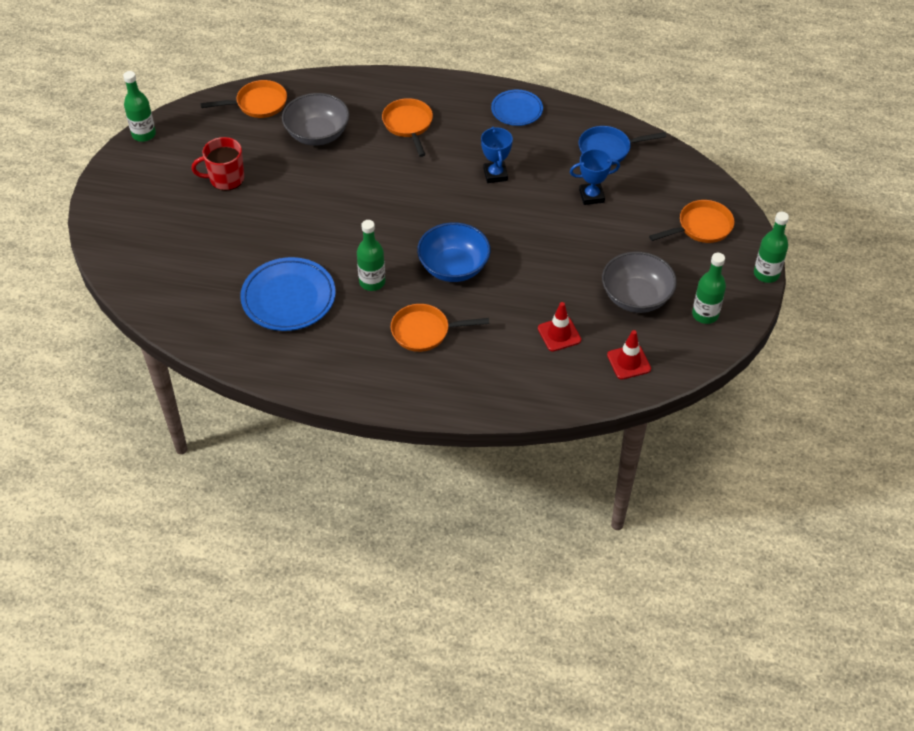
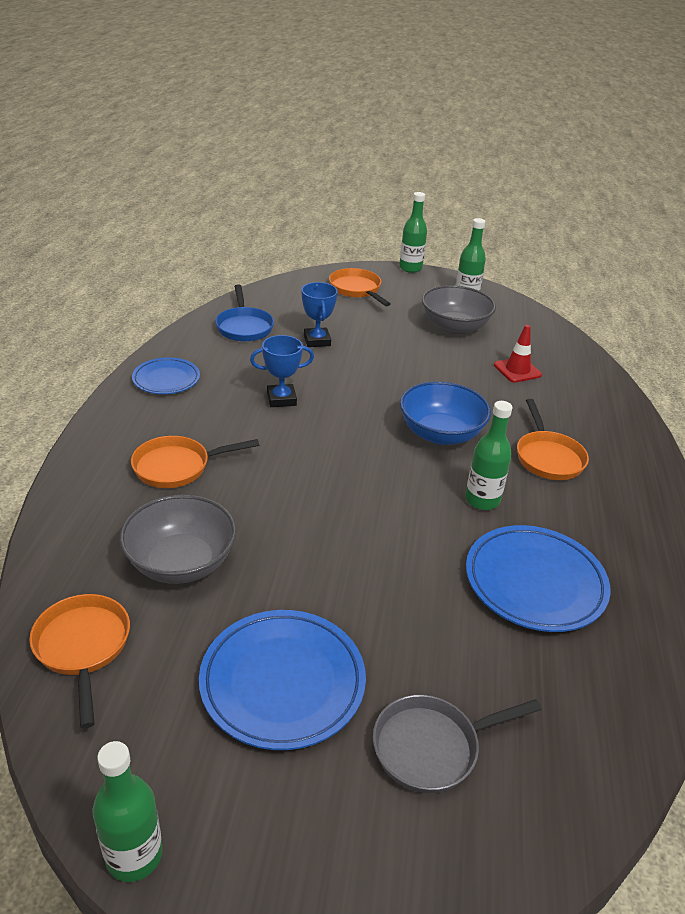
camera: 95 degrees left, 15 degrees down
red mug [191,137,244,191] -> blue plate [199,610,366,750]
red traffic cone [607,330,651,380] -> none
none -> grey pan [373,695,542,794]

